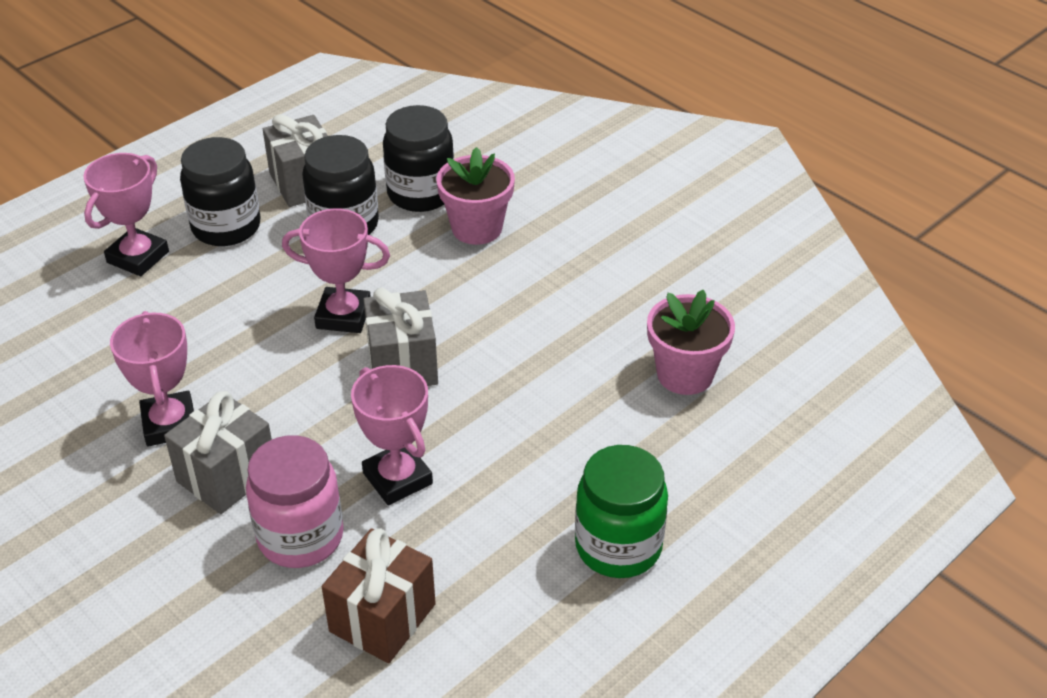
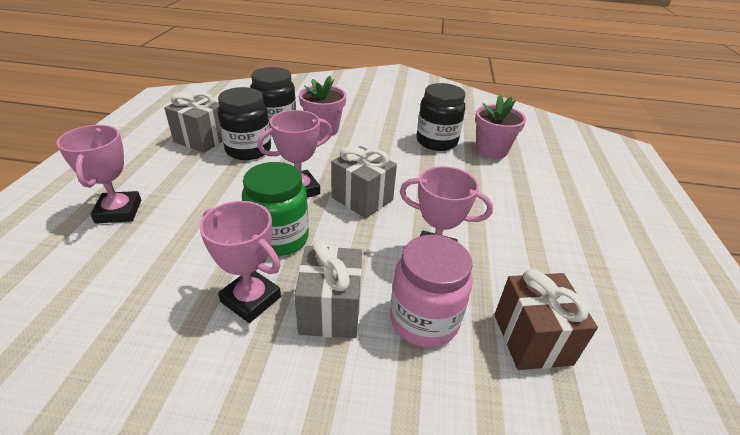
camera: 40 degrees left, 5 degrees down
black jar [180,137,261,246] -> black jar moved to [416,83,465,151]
green jar [575,445,668,578] -> green jar moved to [242,162,309,256]

